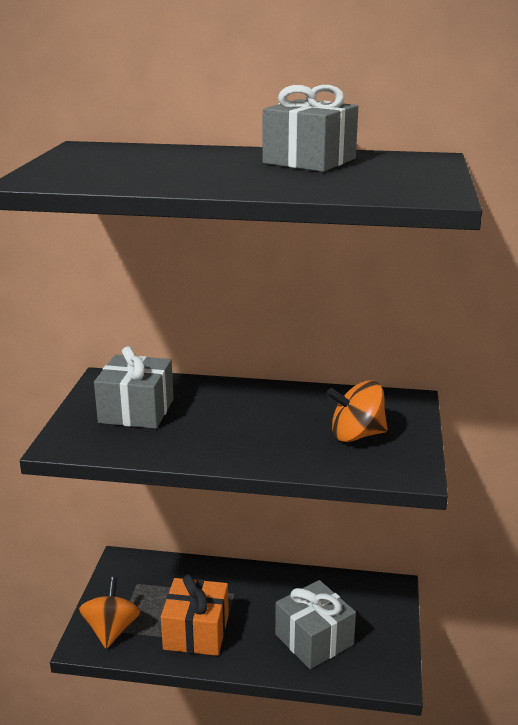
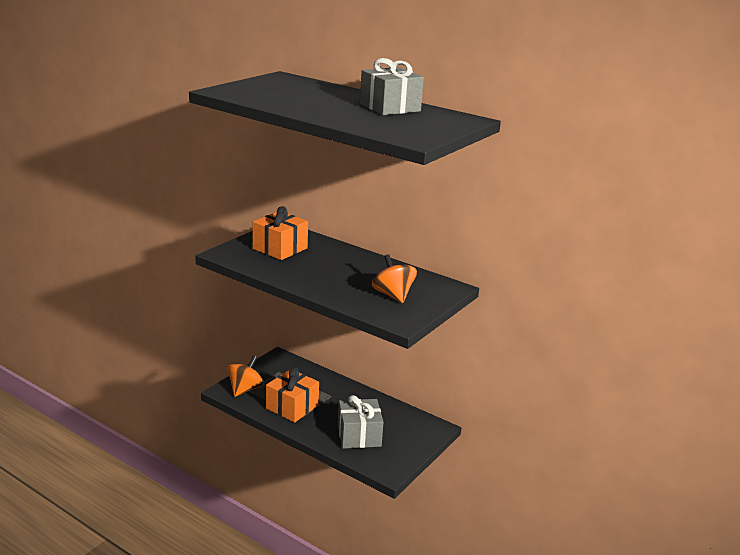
camera: 25 degrees right, 0 degrees up
grey gift [94,346,174,429] -> orange gift [252,206,308,260]
orange spinning top [326,380,388,442] -> orange spinning top turned 45 degrees clockwise [372,254,417,303]

